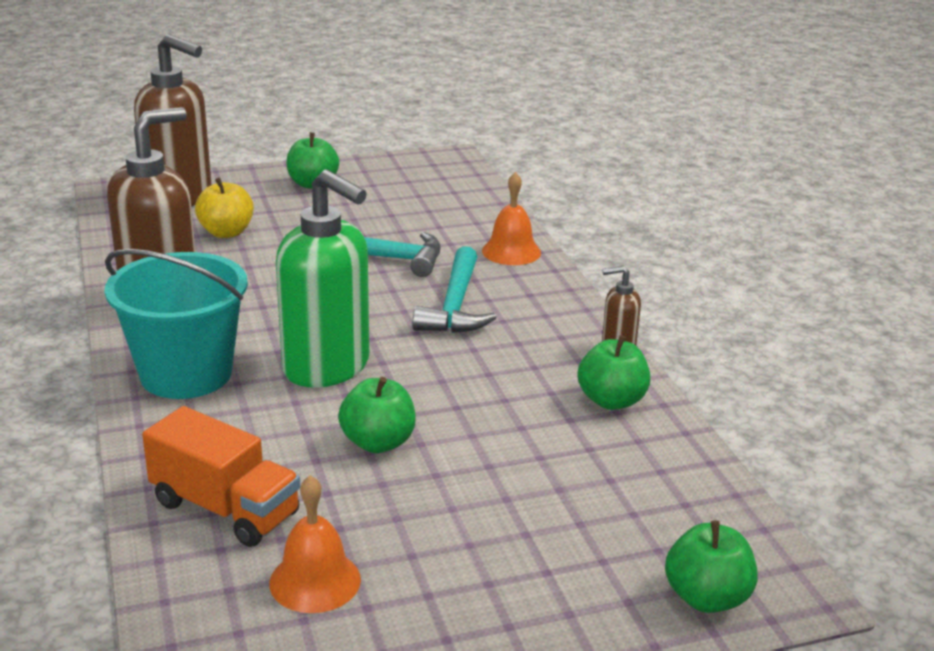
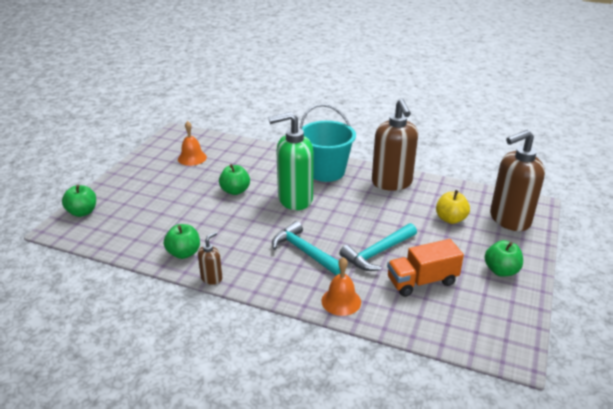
camera: 130 degrees right, 5 degrees up
orange truck [142,406,300,547] -> orange truck moved to [387,239,464,297]

